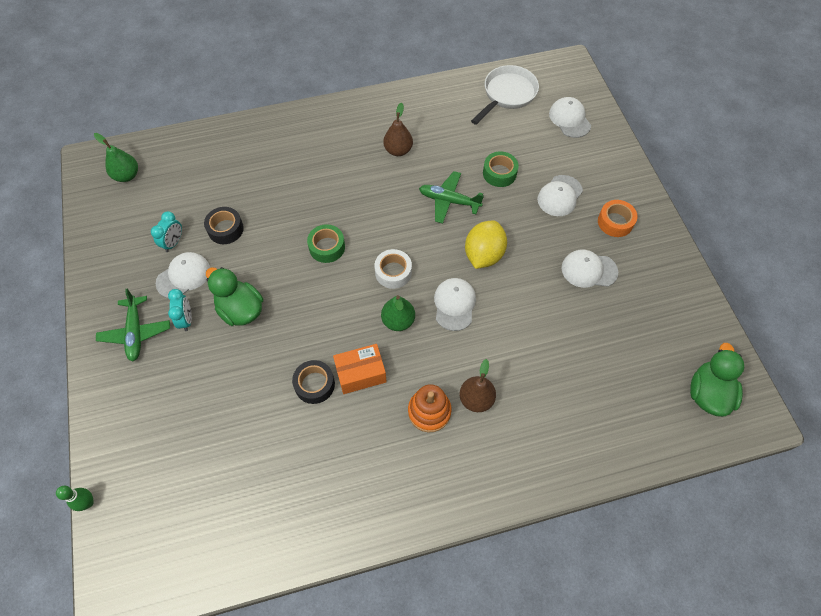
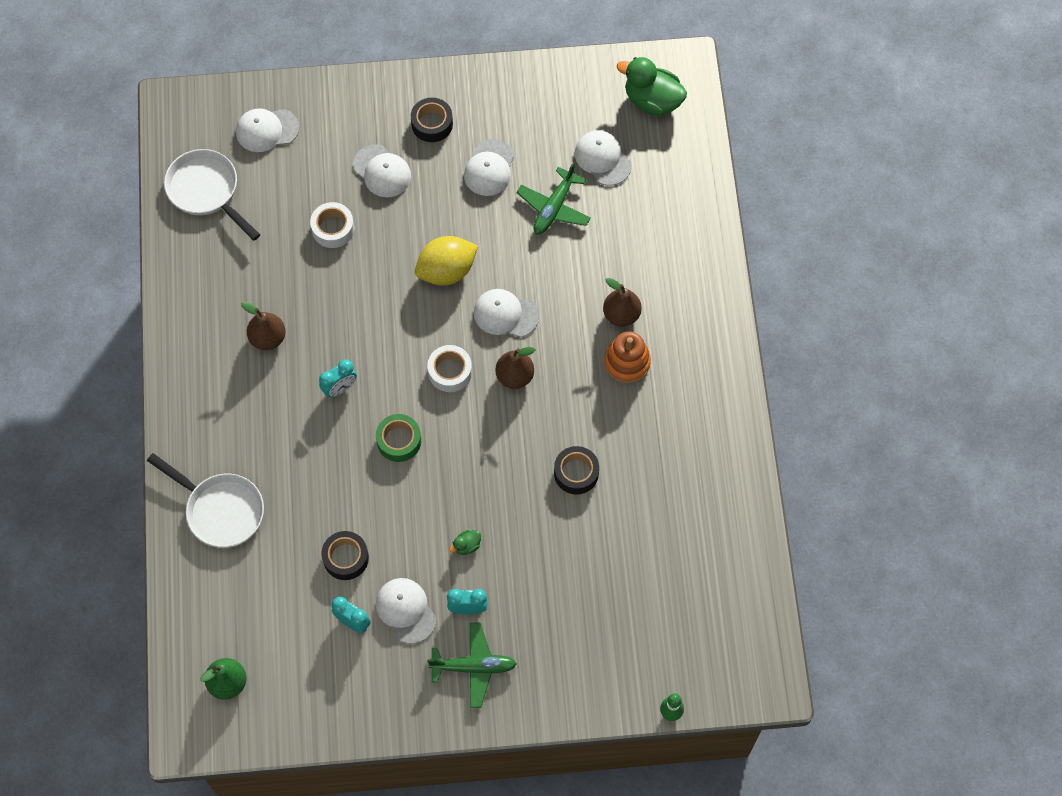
camera: 80 degrees left, 5 degrees up
green duck [206,267,263,326] -> green duck [449,530,481,555], size x0.44
orange box [333,344,387,394] -> none
green pear [381,295,415,331] -> brown pear [495,347,535,389]
green plane [419,171,484,224] -> green plane moved to [517,162,591,234]
yellow lemon [465,221,507,269] -> yellow lemon turned 60 degrees counterclockwise [415,236,478,285]
green tape [483,152,519,187] -> white tape [310,202,354,248]
orange tape [598,200,638,237] -> black tape [411,98,453,142]
none -> white pan [147,453,264,548]
none -> turquoise clock [319,359,357,397]
none -> white cap [575,130,632,186]

